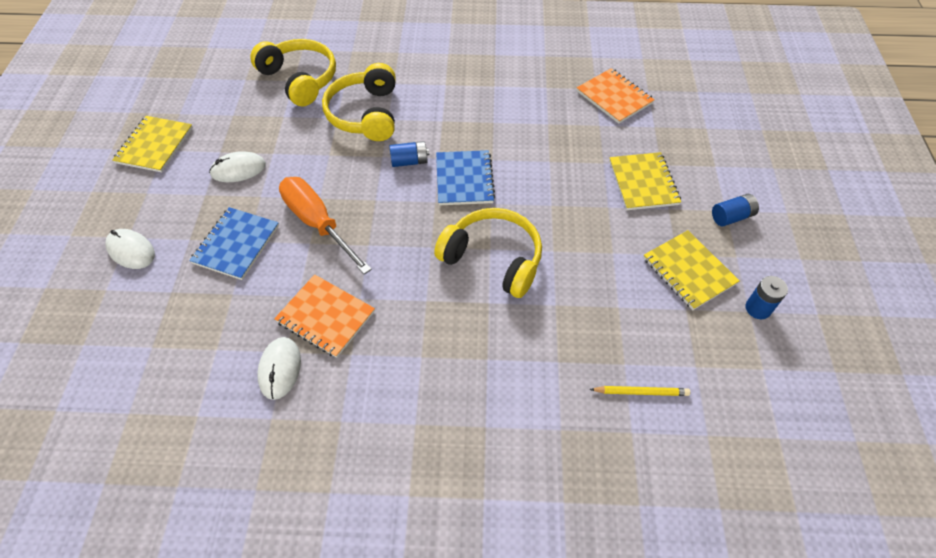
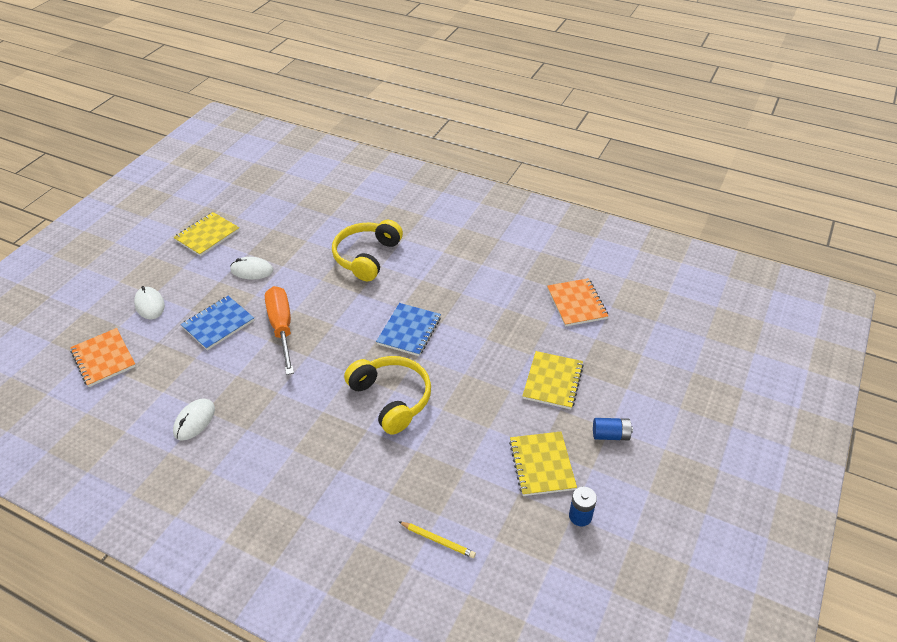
camera: 25 degrees right, 10 degrees down
yellow headphones [250,39,336,107] -> none
orange notebook [274,274,375,358] -> orange notebook moved to [70,328,136,387]
blue battery [389,141,429,167] -> none

